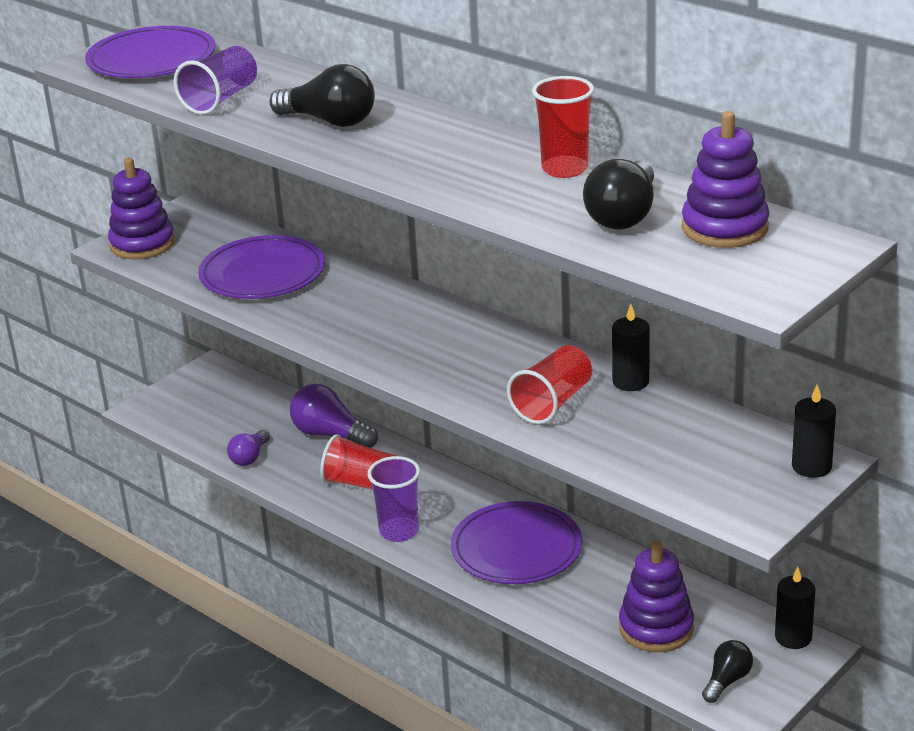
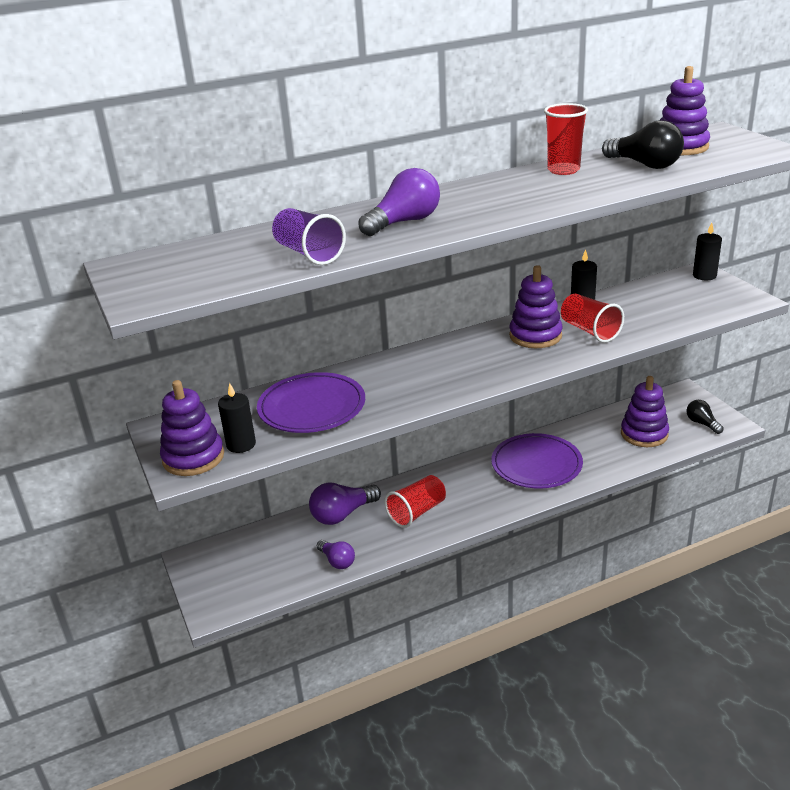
camera: 65 degrees left, 0 degrees up
purple plate [85,26,216,78] -> none
black light bulb [269,64,375,127] -> purple light bulb [358,168,440,236]
purple cup [367,456,420,542] -> none
black candle [775,566,815,649] -> black candle moved to [218,382,256,453]
none -> purple stacking toy [509,265,562,348]

